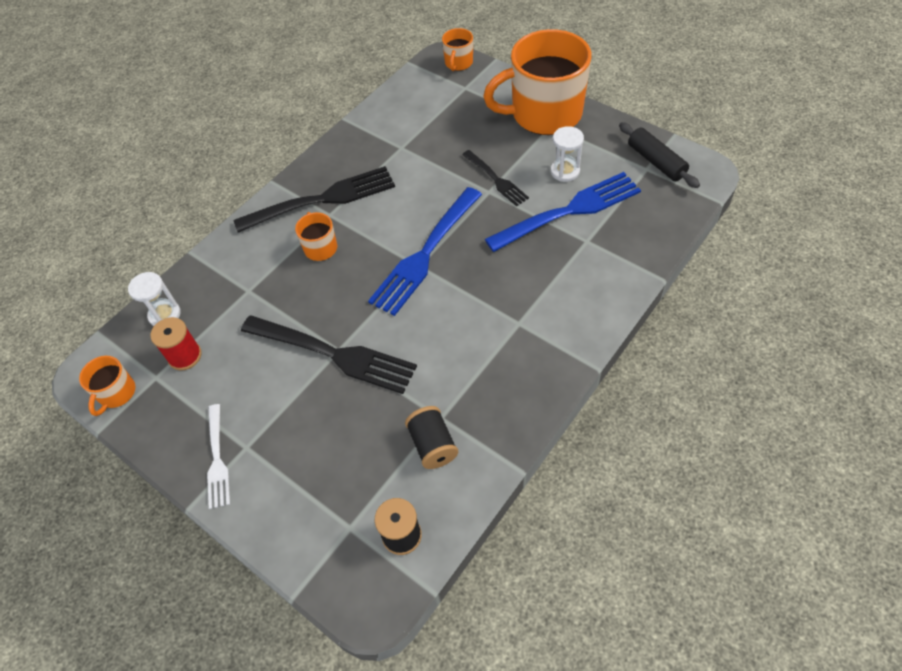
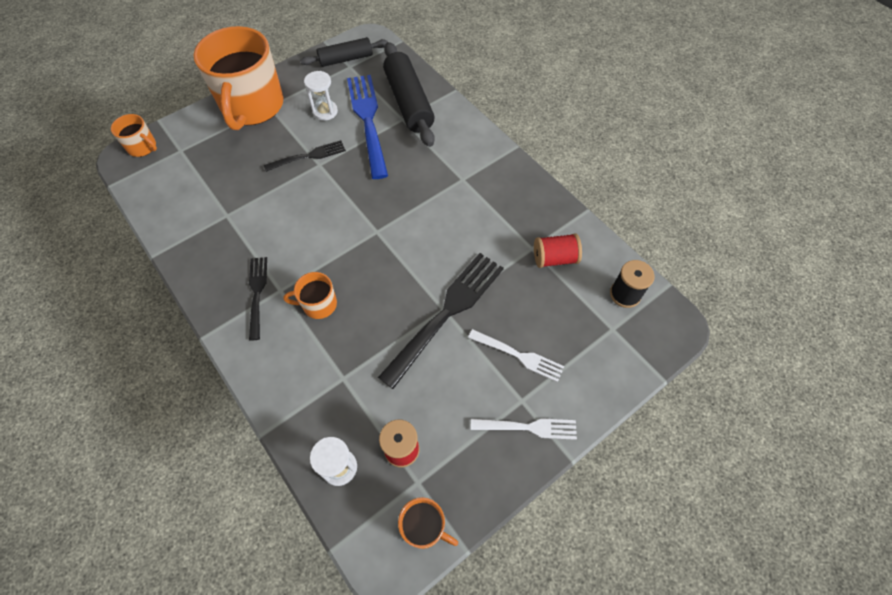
camera: 80 degrees left, 5 degrees up
black fork [233,166,395,233] -> black fork [249,257,267,341], size x0.56
blue fork [368,187,482,316] -> none
black spool [405,406,458,469] -> red spool [534,233,582,268]
none -> black rolling pin [383,42,435,147]
none -> white fork [468,329,564,382]

